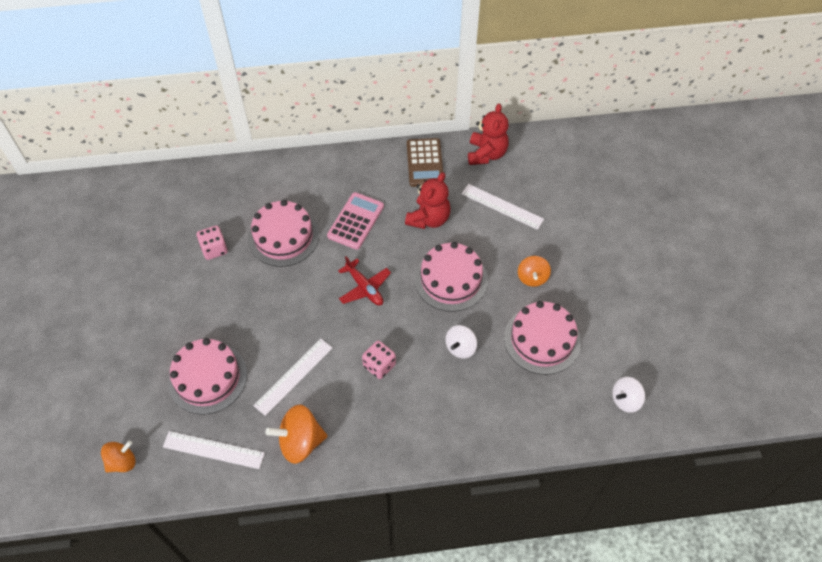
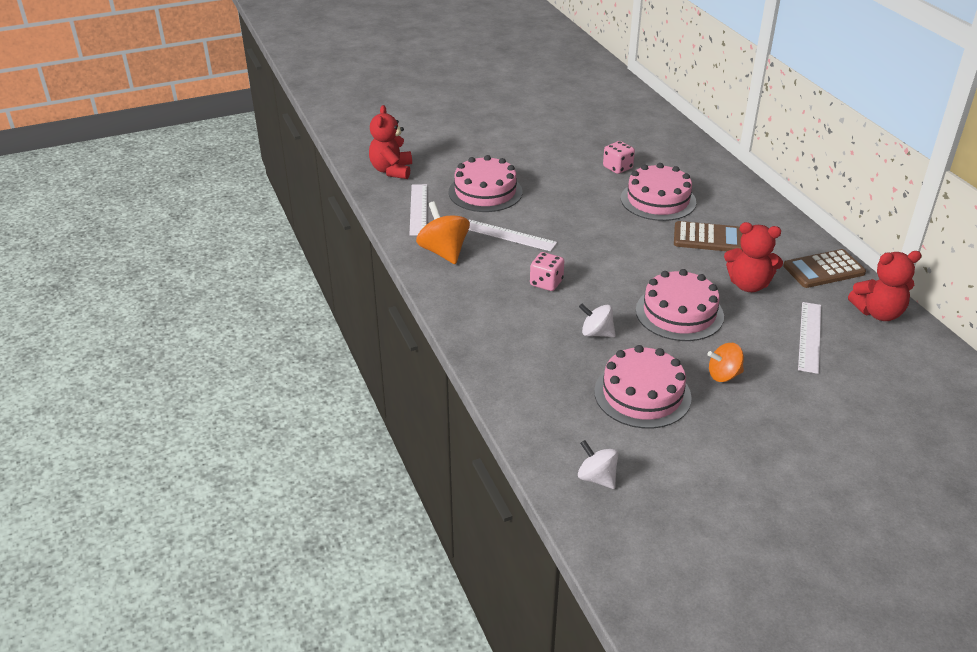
camera: 75 degrees right, 20 degrees down
orange spinning top [101,441,135,473] -> red teddy bear [369,105,412,179]
pink calculator [327,192,384,250] -> brown calculator [674,221,743,251]
red plane [338,256,391,306] -> none

